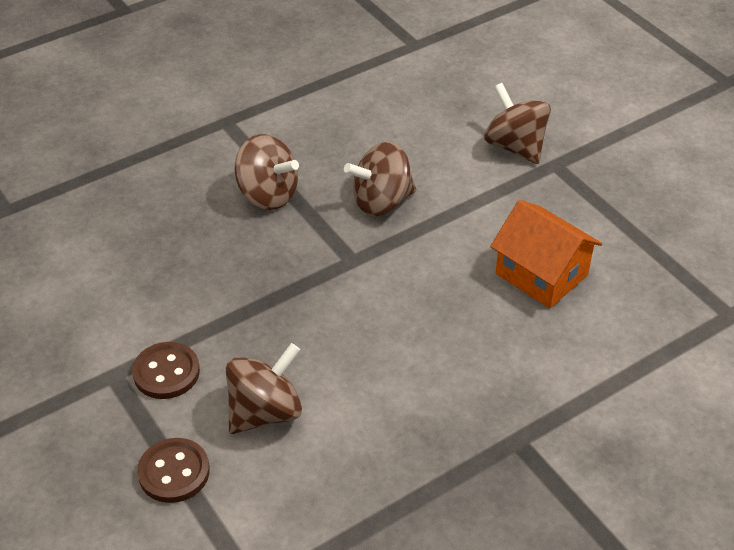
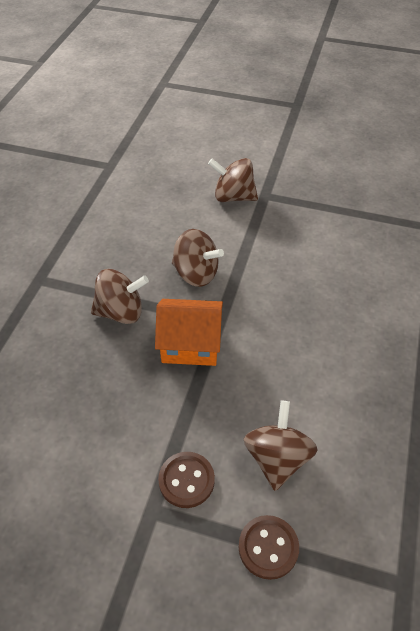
camera: 40 degrees left, 5 degrees up
brown spinning top [344,142,416,216] -> brown spinning top turned 90 degrees counterclockwise [172,229,224,287]
orange house [490,200,602,308] -> orange house moved to [155,299,223,366]

